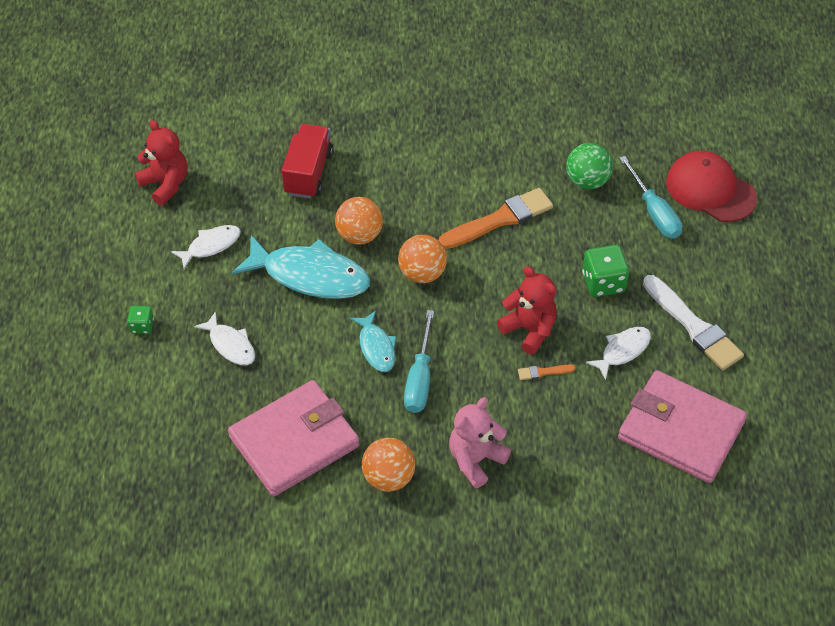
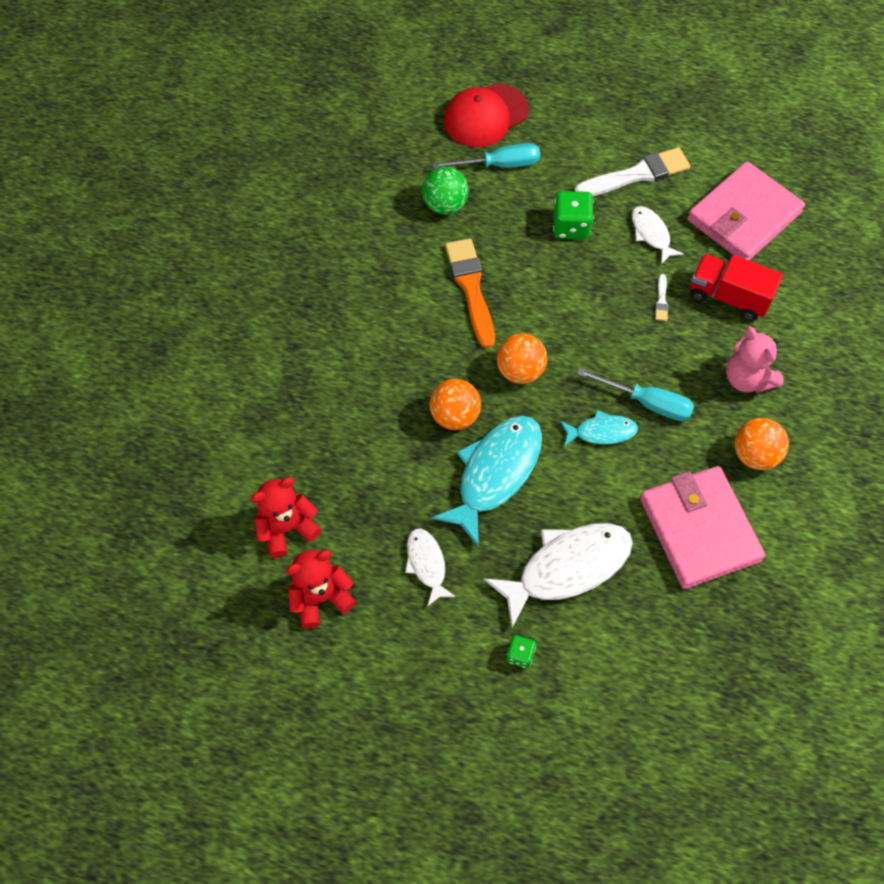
camera: 75 degrees left, 10 degrees up
white fish [194,311,255,365] -> white fish [484,523,633,628], size x1.88
red truck [282,124,333,199] -> red truck moved to [690,254,783,321]
red teddy bear [497,266,557,354] -> red teddy bear moved to [251,477,321,558]
orange brush [518,365,576,380] -> white brush [655,274,669,321]

